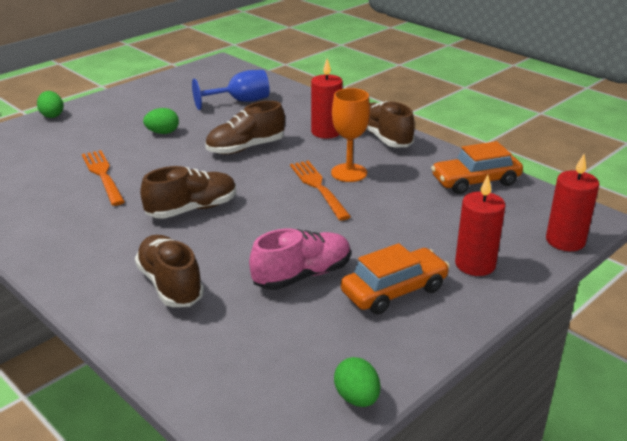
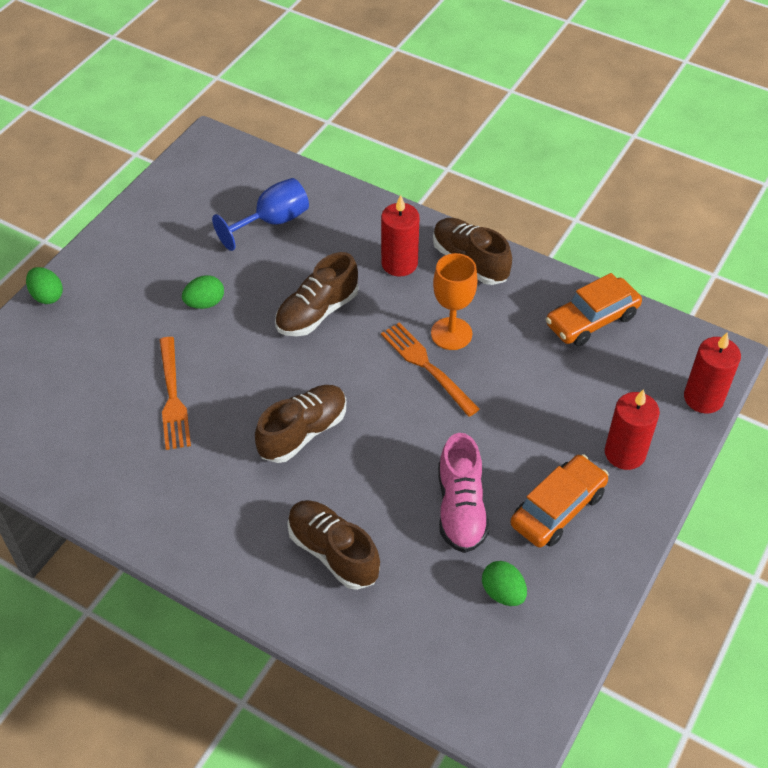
camera: 15 degrees left, 20 degrees up
orange fork [82,150,125,206] -> orange fork turned 150 degrees counterclockwise [160,337,191,450]
pink shoe [249,229,351,290] -> pink shoe turned 135 degrees clockwise [438,433,489,553]
green egg [334,357,380,407] -> green egg moved to [482,561,527,606]

